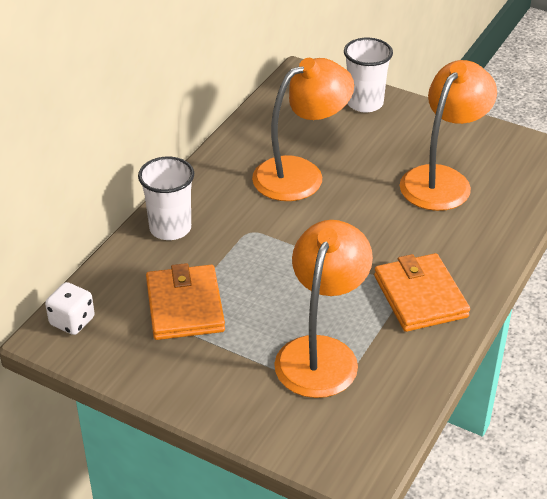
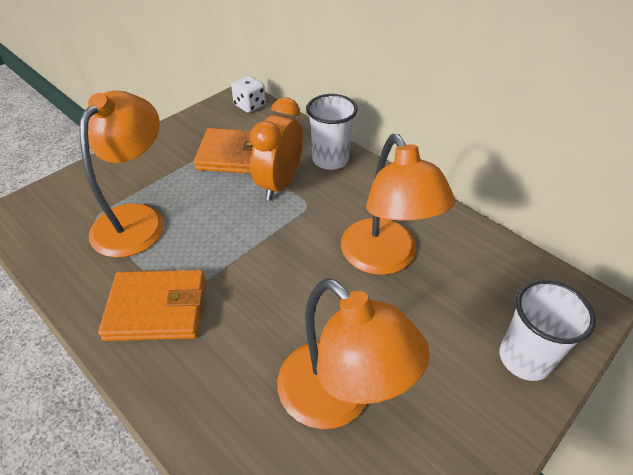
camera: 105 degrees right, 5 degrees up
orange lamp [274,220,373,398] -> orange lamp turned 105 degrees counterclockwise [80,91,165,258]
none -> orange clock [250,97,303,201]

